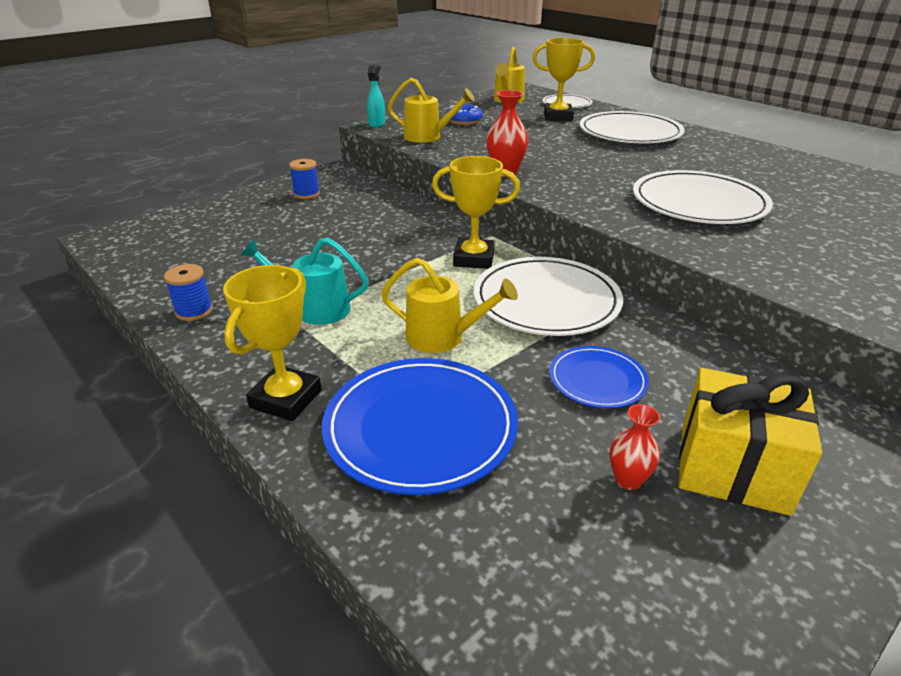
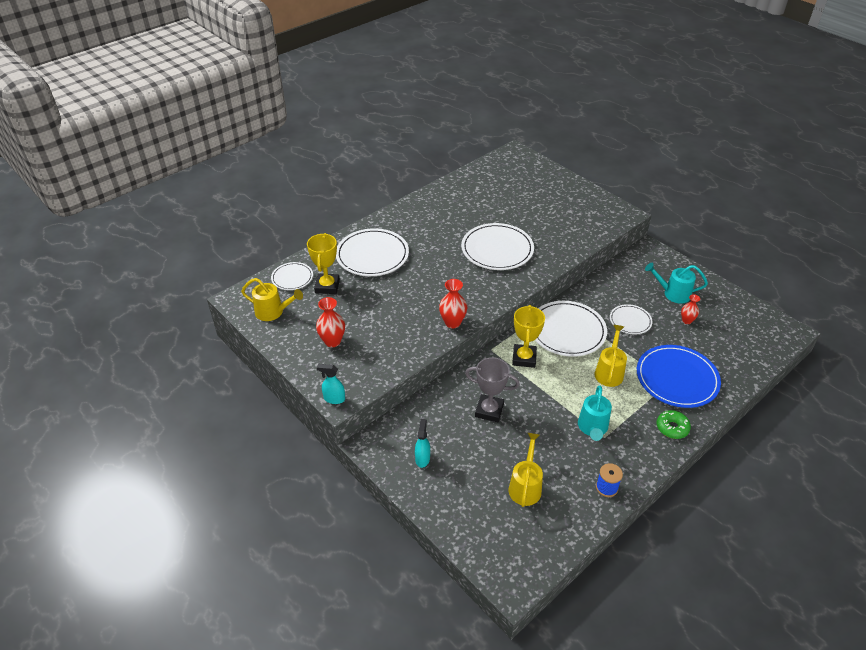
camera: 90 degrees left, 10 degrees up
yellow trophy [223,265,322,421] -> green donut [656,410,691,439]
blue spool [289,159,320,199] -> turquoise spray bottle [415,419,430,468]
yellow watering can [388,78,475,143] -> yellow watering can moved to [509,433,543,507]
blue donut [446,104,483,125] -> red vase [316,297,345,347]
blue plate [549,346,649,408] -> white plate [610,304,652,334]
yellow gift [679,368,822,516] -> turquoise watering can [645,263,708,304]
none -> grey trophy [465,357,520,422]

